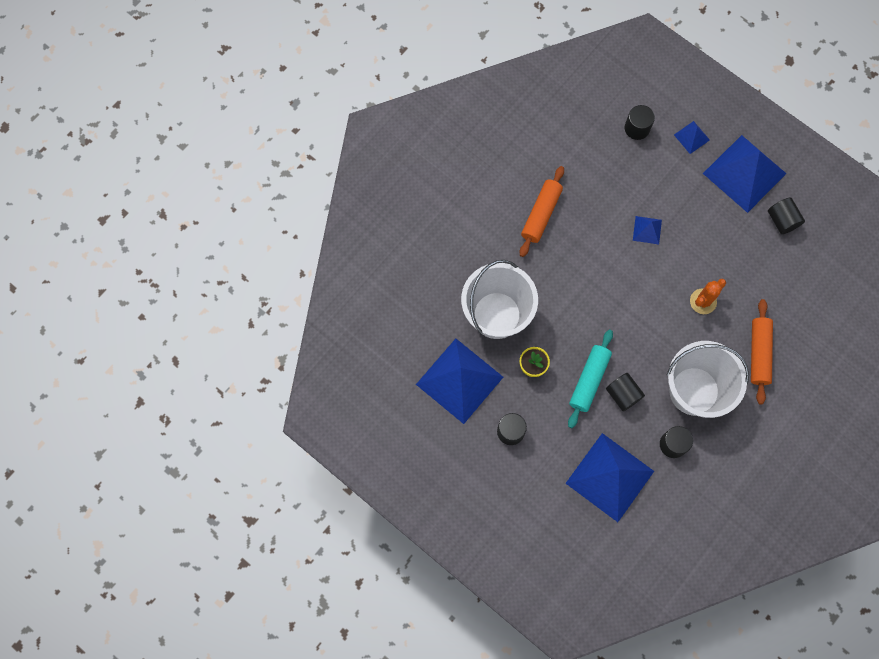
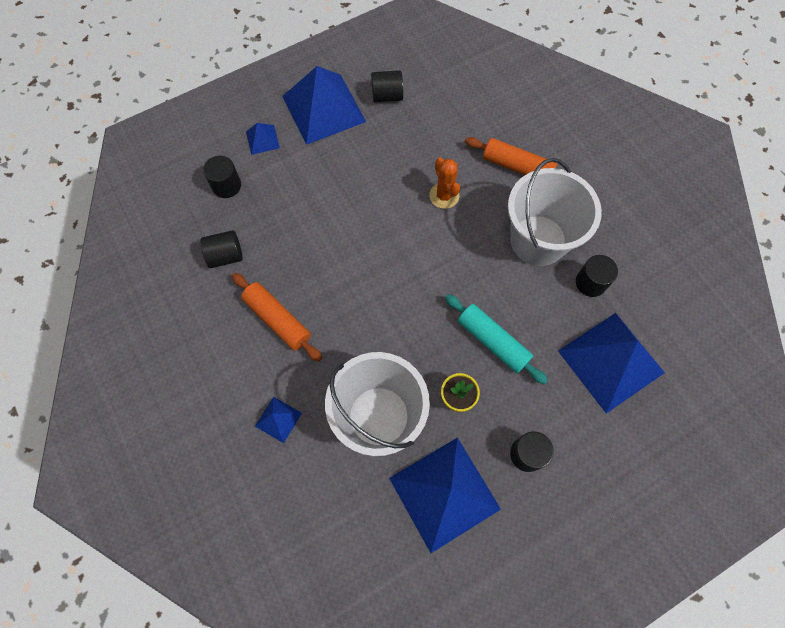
camera: 70 degrees left, 5 degrees down
black cylinder [606,373,645,411] -> black cylinder moved to [200,230,243,268]
blue pyramid [633,216,662,244] -> blue pyramid moved to [255,397,302,443]

